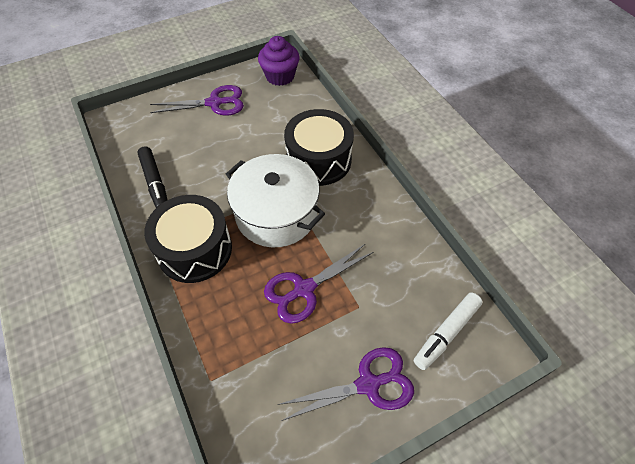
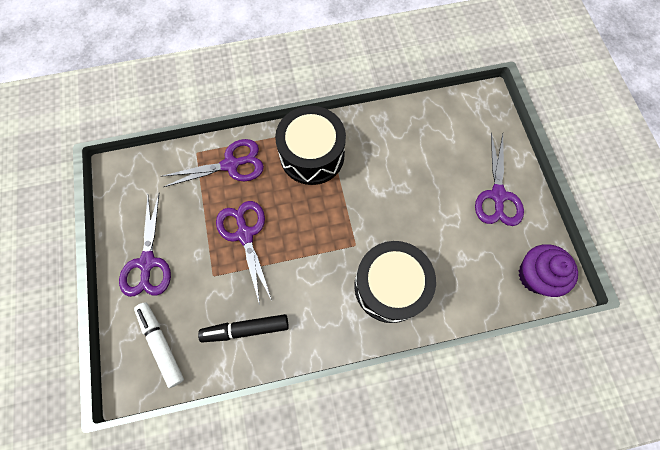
camera: 105 degrees right, 15 degrees up
black marker [137,146,167,208] -> black marker moved to [198,314,289,343]
white pot [226,154,325,247] -> none
none -> purple scissors [161,139,264,187]

